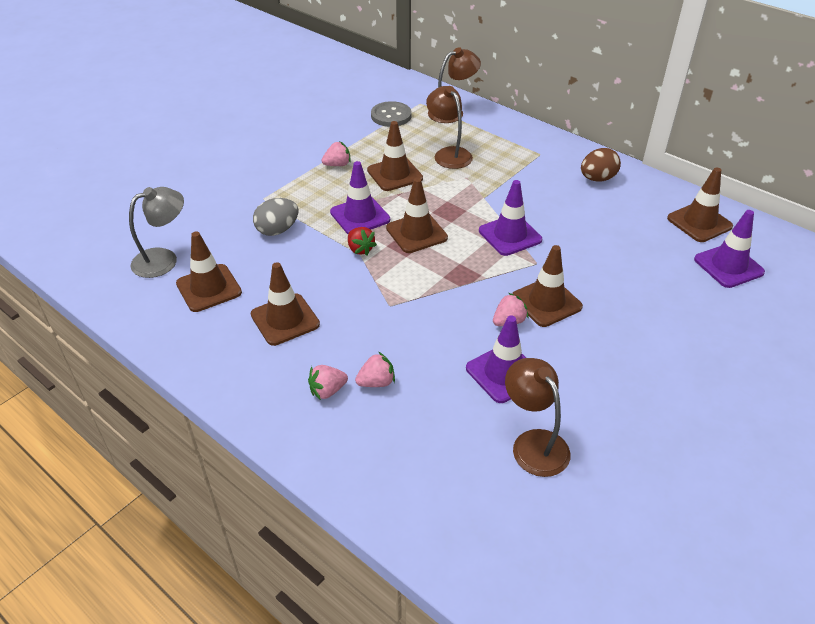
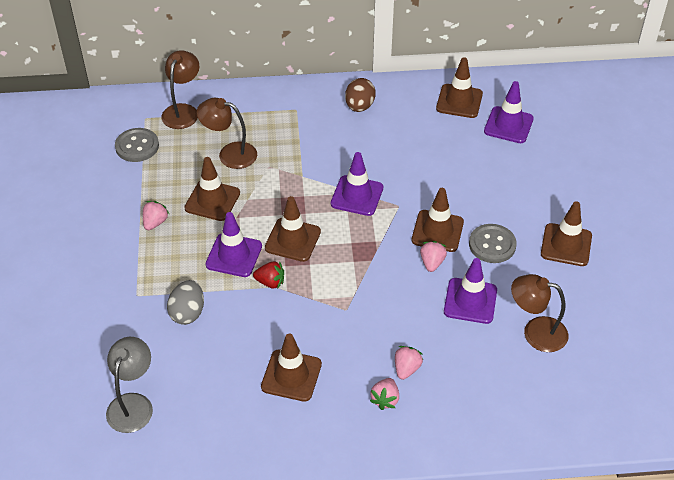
camera: 45 degrees left, 5 degrees up
brown traffic cone [176,232,242,312] -> brown traffic cone moved to [541,202,592,266]
none -> grey button [469,224,517,263]

